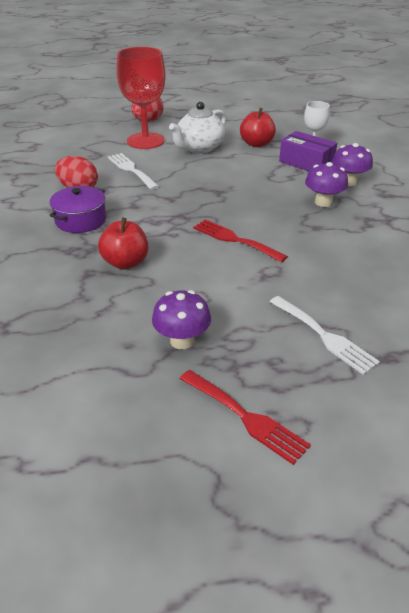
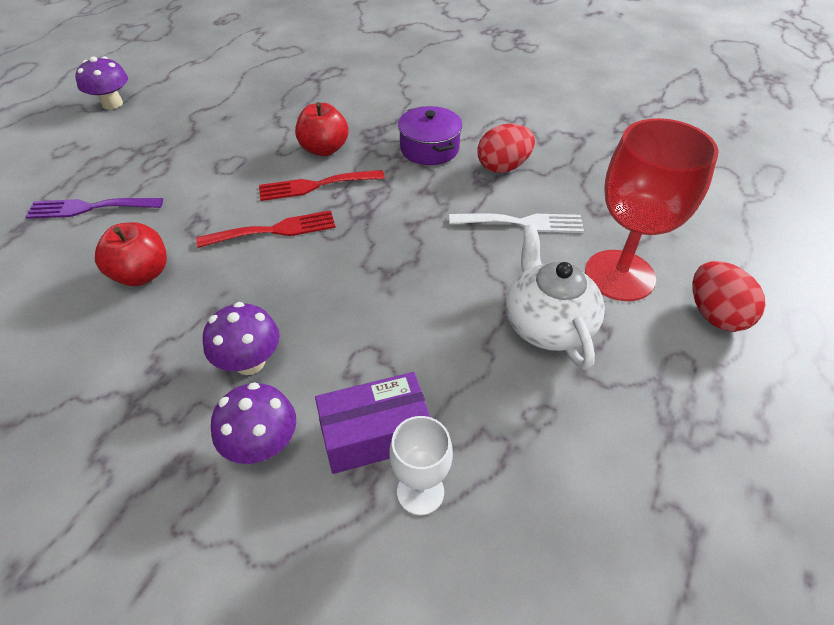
camera: 125 degrees right, 10 degrees up
purple mushroom [152,290,211,349] -> purple mushroom moved to [75,56,128,110]
red fork [180,370,311,465] -> red fork moved to [259,170,385,201]
red apple [240,108,276,147] -> red apple moved to [95,222,167,286]
white fork [270,296,380,375] -> purple fork [25,198,163,219]

